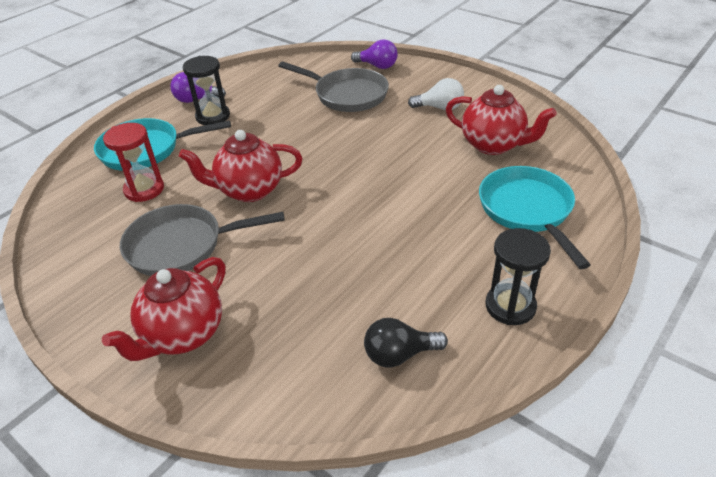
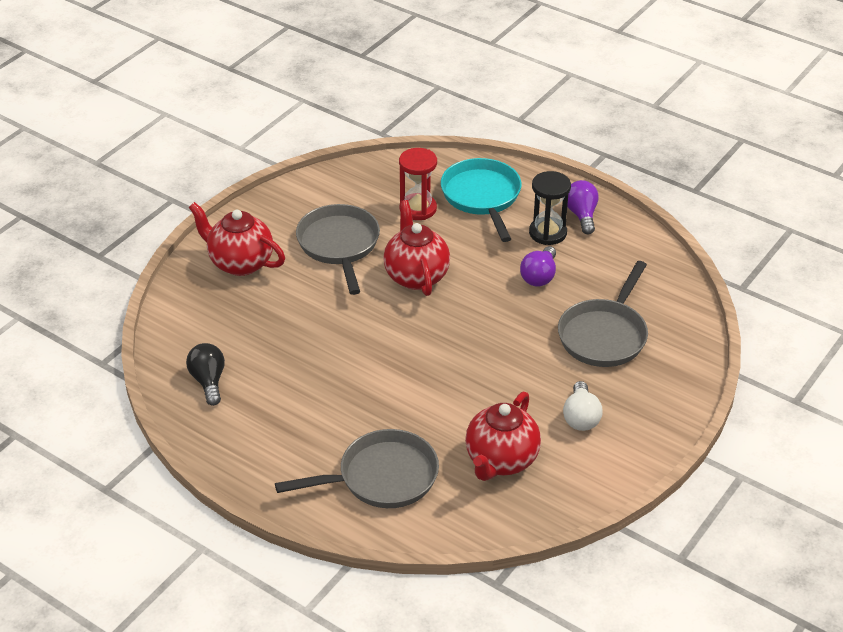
camera: 85 degrees right, 0 degrees up
purple light bulb [351,39,398,69] -> purple light bulb moved to [520,246,556,287]
turquoise pan [479,166,591,269] -> grey pan [275,429,439,508]
black hourglass [486,228,551,325] -> none

